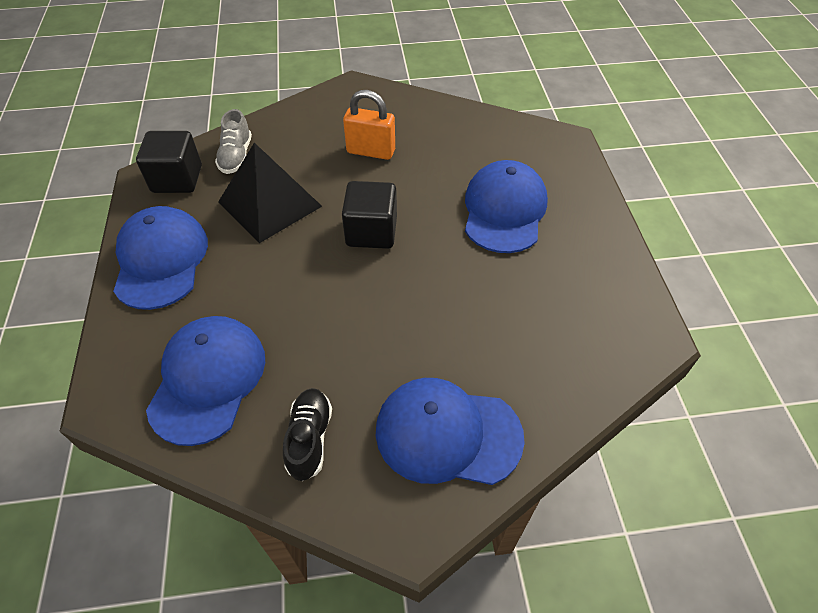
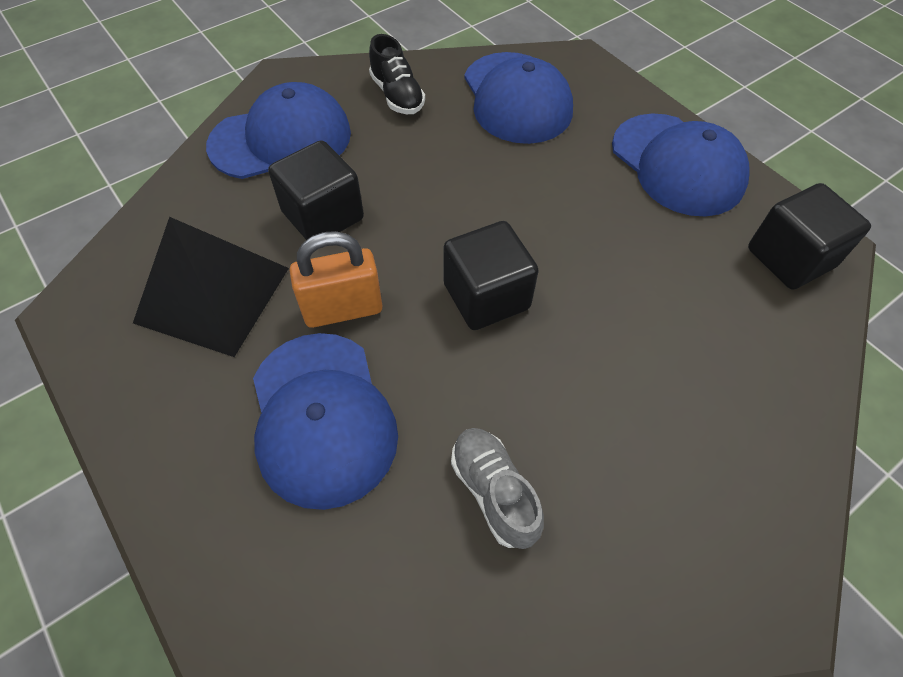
camera: 150 degrees right, 5 degrees up
grey shoe [215,109,252,174] -> grey shoe moved to [451,428,544,549]
black pyramid [218,143,322,243] -> black pyramid moved to [133,217,289,357]
orange padlock [343,90,395,160] -> orange padlock moved to [290,231,382,328]
none -> black cube [268,140,364,240]

